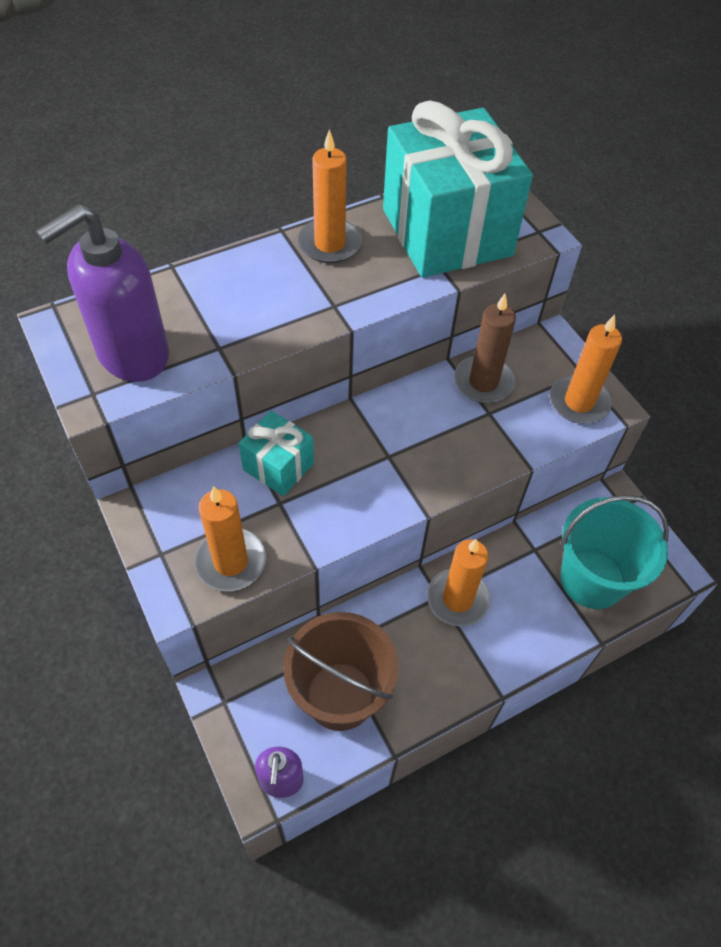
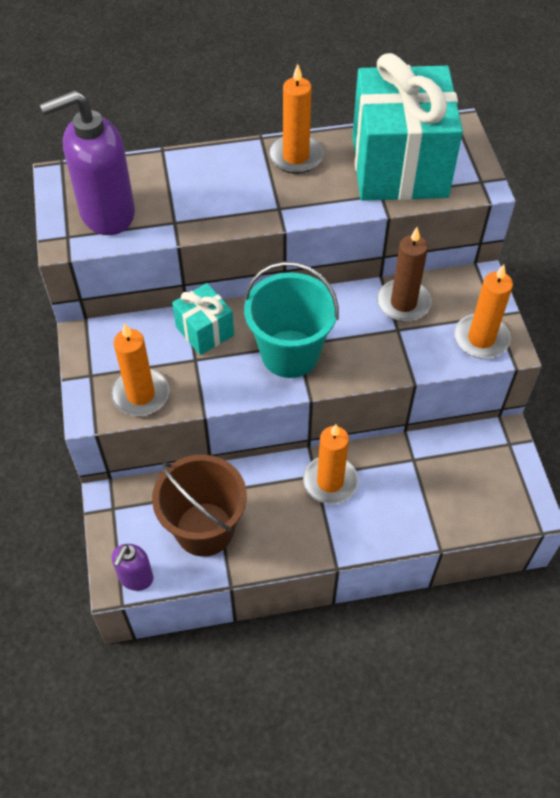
camera: 20 degrees right, 0 degrees up
turquoise bucket [560,495,669,609] -> turquoise bucket moved to [244,262,339,378]

